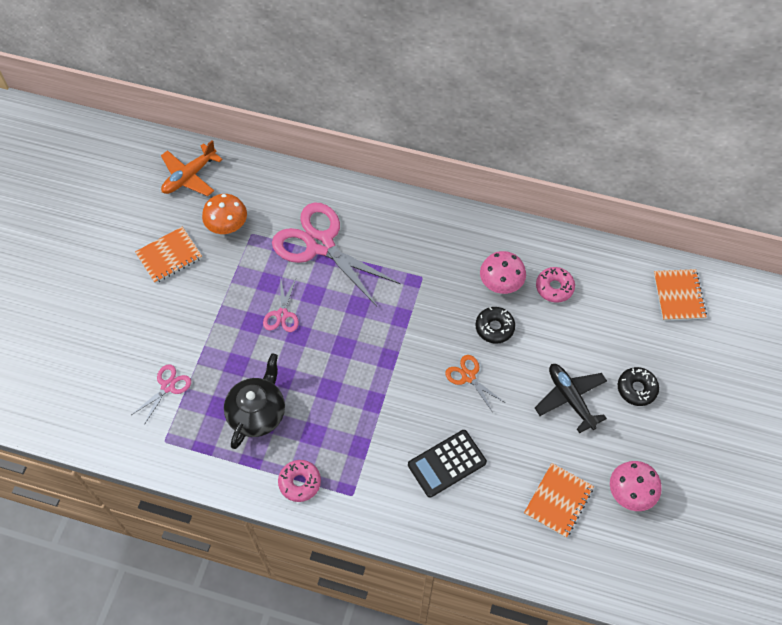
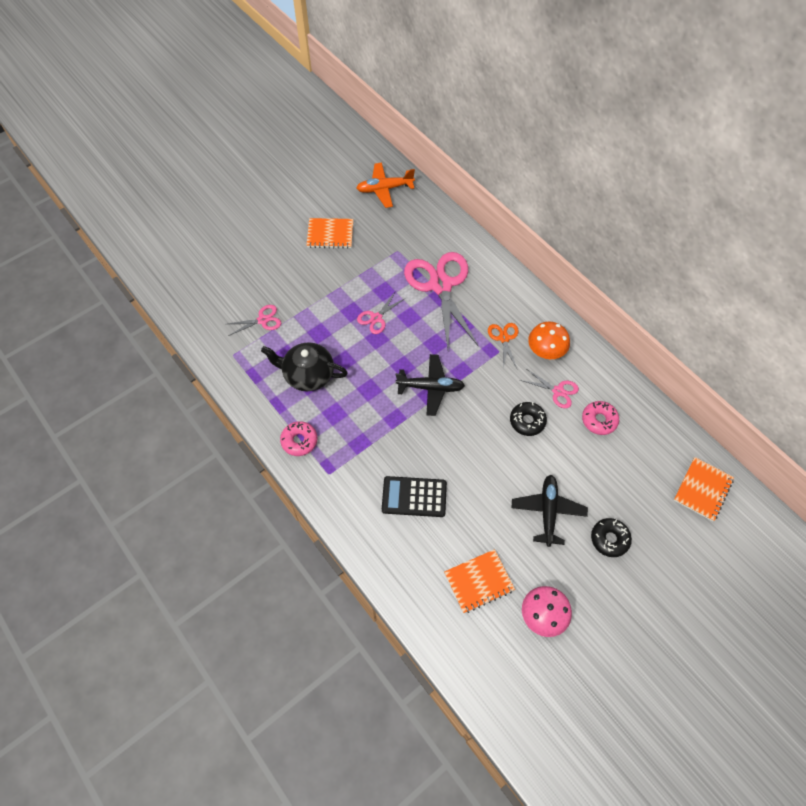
camera: 35 degrees right, 0 degrees up
orange mushroom [202,194,247,234] -> orange mushroom moved to [528,322,570,359]
black teapot [224,353,285,449] -> black teapot turned 135 degrees counterclockwise [261,342,348,392]
orange scissors [445,355,504,411] -> orange scissors moved to [488,323,518,370]
pink mushroom [480,251,526,294] -> pink scissors [520,369,579,408]
none -> black plane [396,354,465,416]

